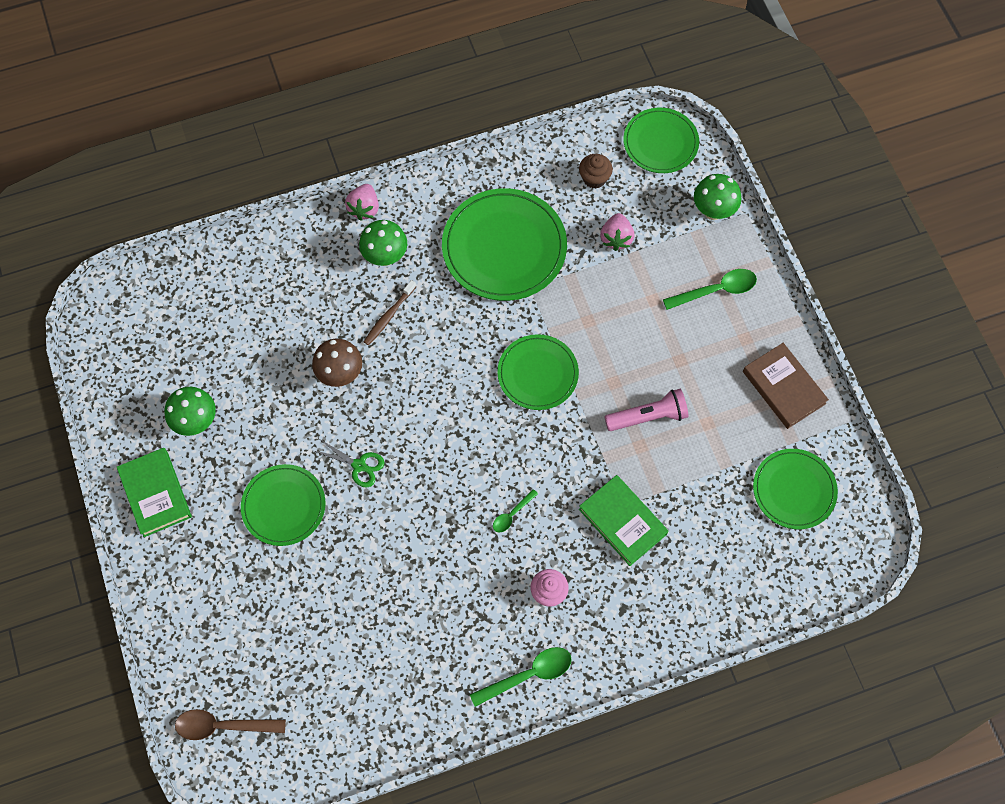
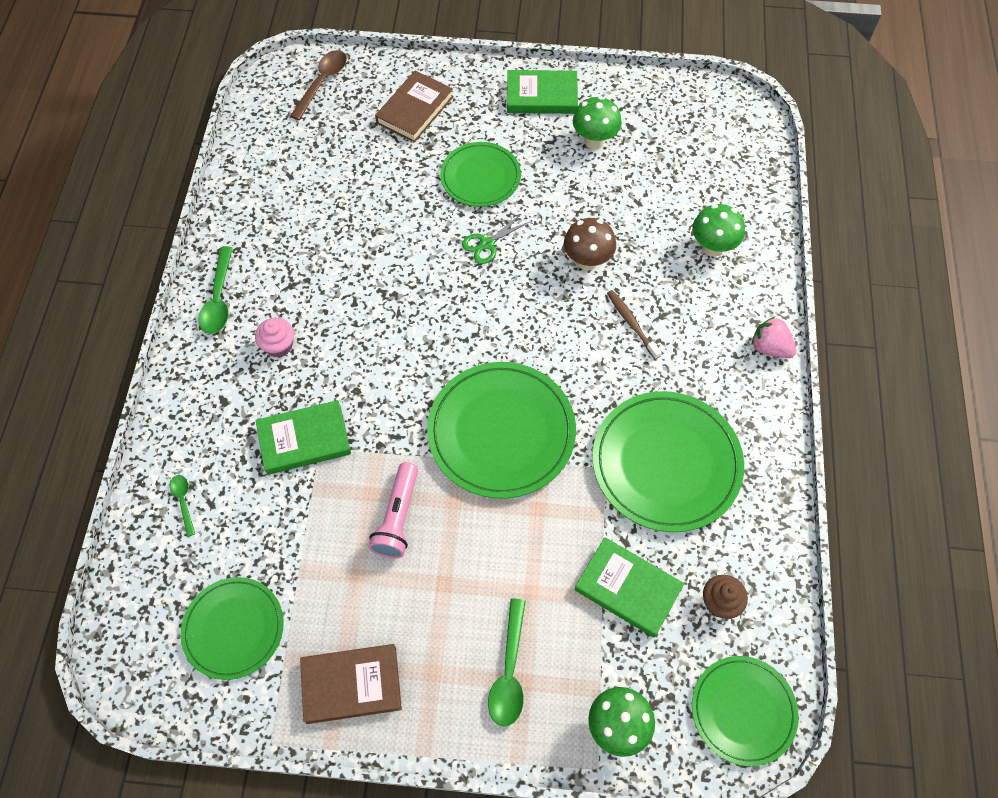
camera: 115 degrees right, 5 degrees down
green mushroom [359,220,407,266] -> green mushroom moved to [692,204,745,257]
green spoon [493,489,538,533] -> green spoon moved to [170,475,195,537]
green plate [497,334,579,410] -> green plate [427,362,576,499], size x1.60
pink strawberry [600,213,634,251] -> green book [575,537,684,638]
none -> brown book [375,71,454,143]

